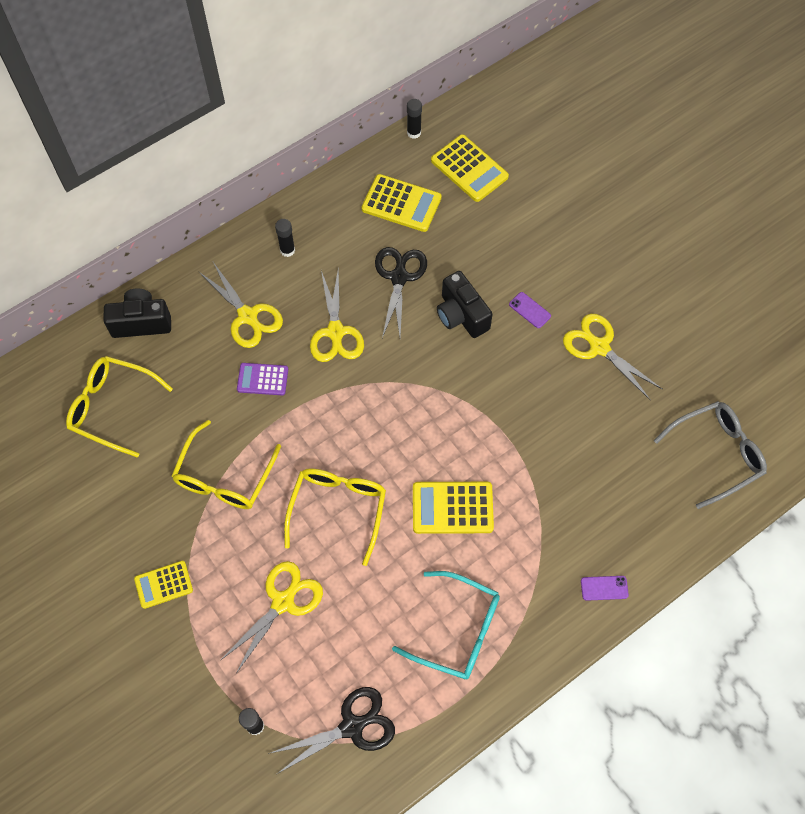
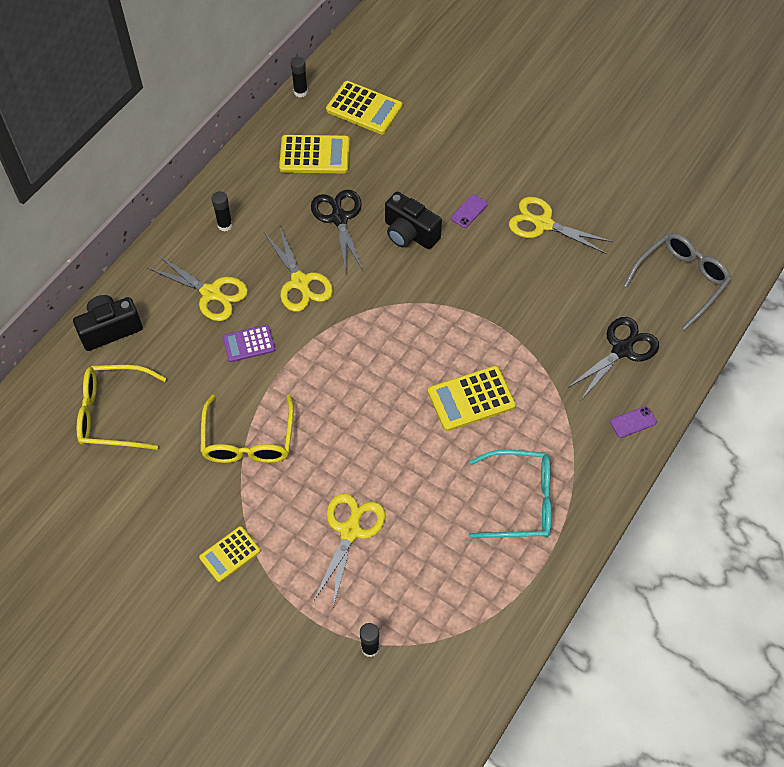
camera: 20 degrees left, 5 degrees down
black scissors [268,687,395,774] -> black scissors moved to [566,317,659,400]
yellow glasses [284,468,386,566] -> none
purple phone [509,292,551,328] -> purple phone turned 75 degrees counterclockwise [451,195,488,228]

